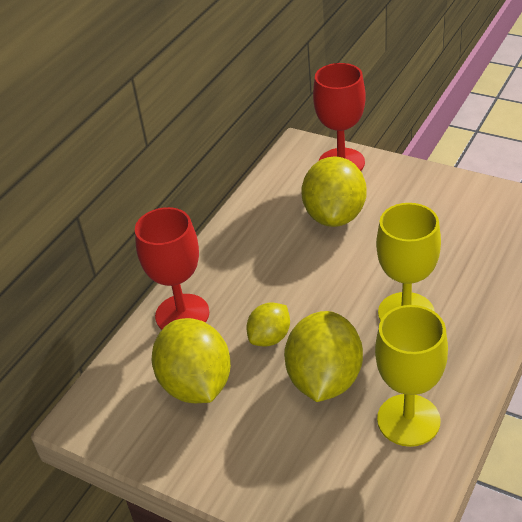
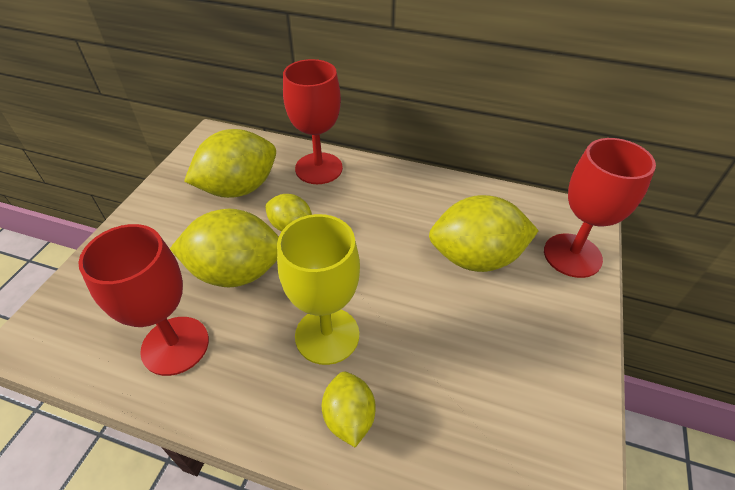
camera: 75 degrees right, 5 degrees up
yellow goblet [375,305,448,447] -> red goblet [78,224,209,376]
none -> yellow lemon [322,372,376,447]

